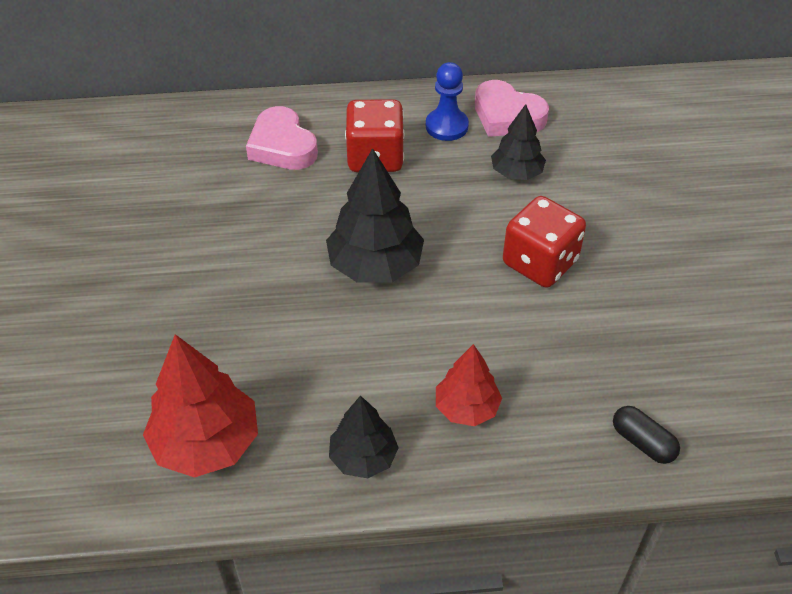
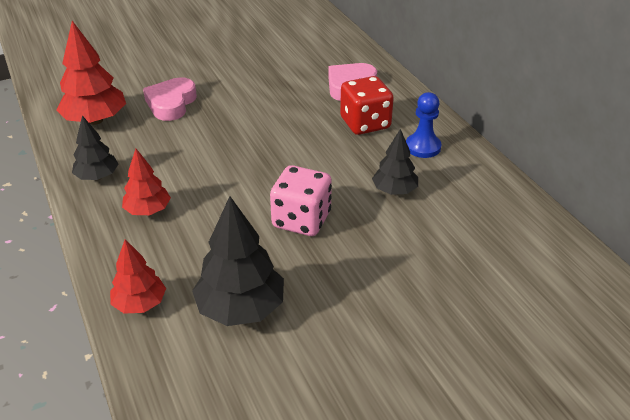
camera: 70 degrees right, 10 degrees down
black tree [326,148,424,283] -> black tree moved to [192,196,284,326]
pink heart [475,80,549,137] -> pink heart moved to [143,77,197,121]
red dice [503,196,586,288] -> pink dice [270,165,332,236]
black capsule [613,406,680,464] -> red tree [110,239,166,314]

